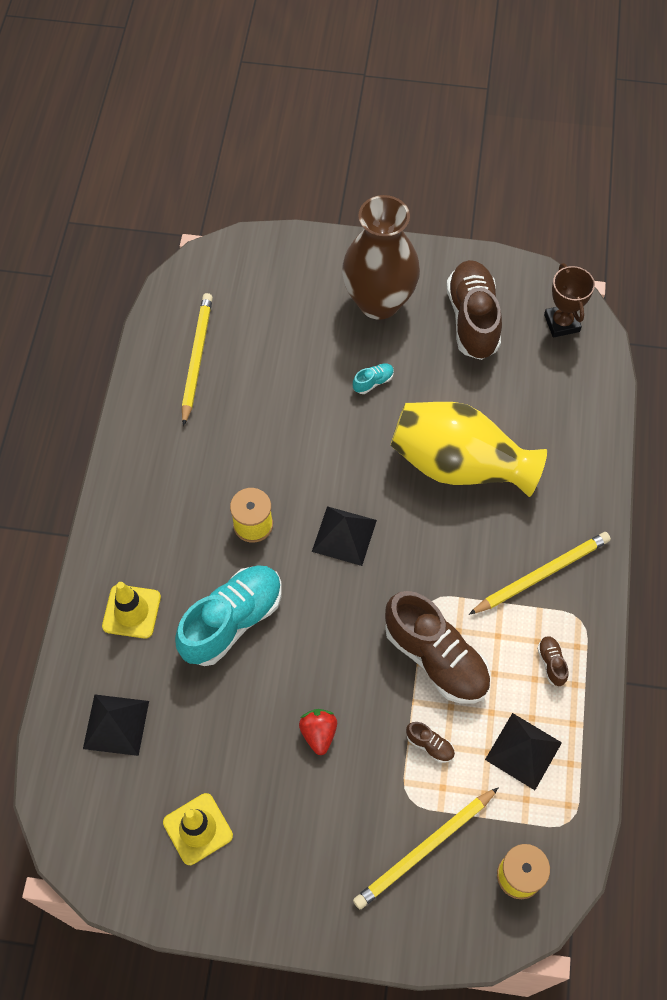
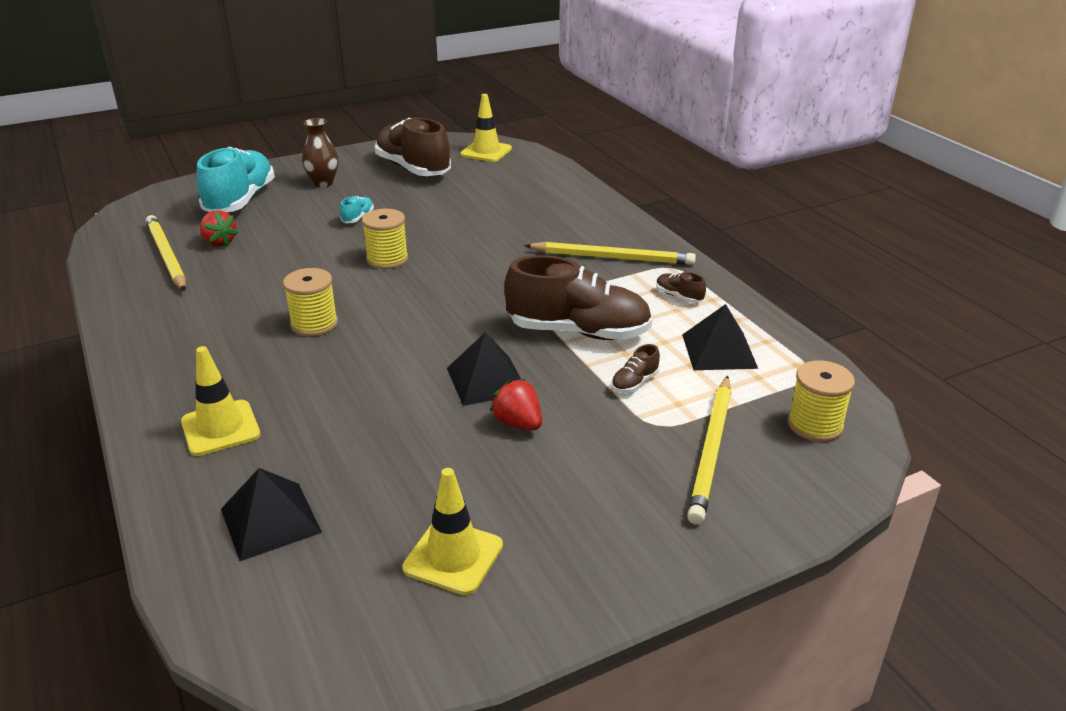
camera: 35 degrees left, 30 degrees down
turquoise shoe [175,566,282,666] -> turquoise shoe moved to [196,147,275,212]
black pyramid [312,506,377,566] -> black pyramid moved to [447,332,521,406]
brown vase [342,195,420,320] -> brown vase [302,118,338,187], size x0.48
yellow vase [390,402,547,497] -> none
brown shoe [406,722,455,763] -> brown shoe turned 135 degrees clockwise [611,344,660,393]
yellow pencil [469,532,611,615] -> yellow pencil turned 75 degrees clockwise [524,242,696,265]
brown trophy [544,263,595,338] -> yellow traffic cone [460,94,512,162]
none -> red strawberry [200,210,238,246]
none -> yellow spool [362,209,408,269]

